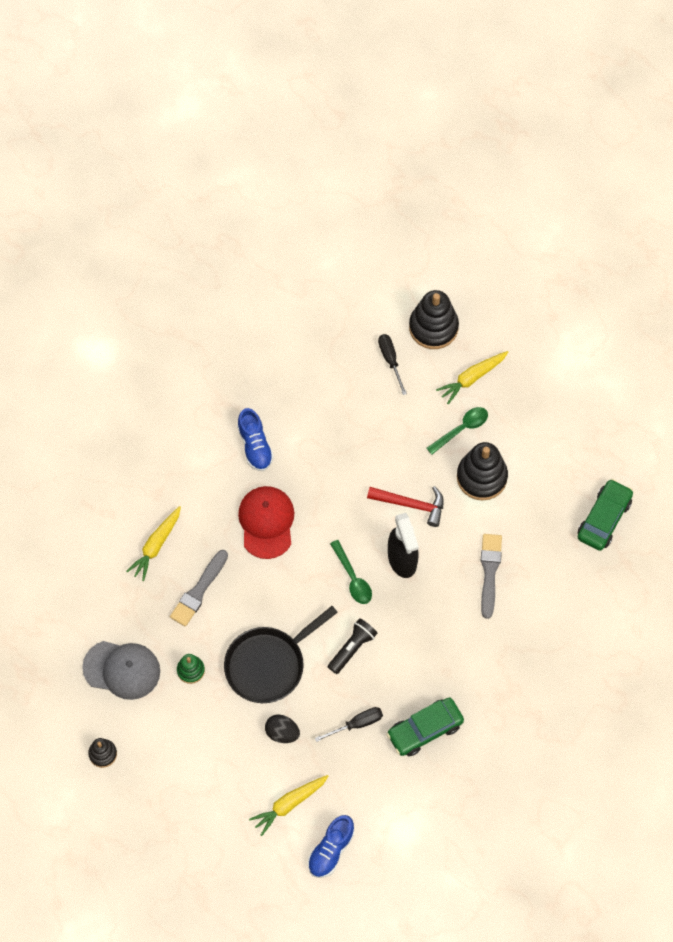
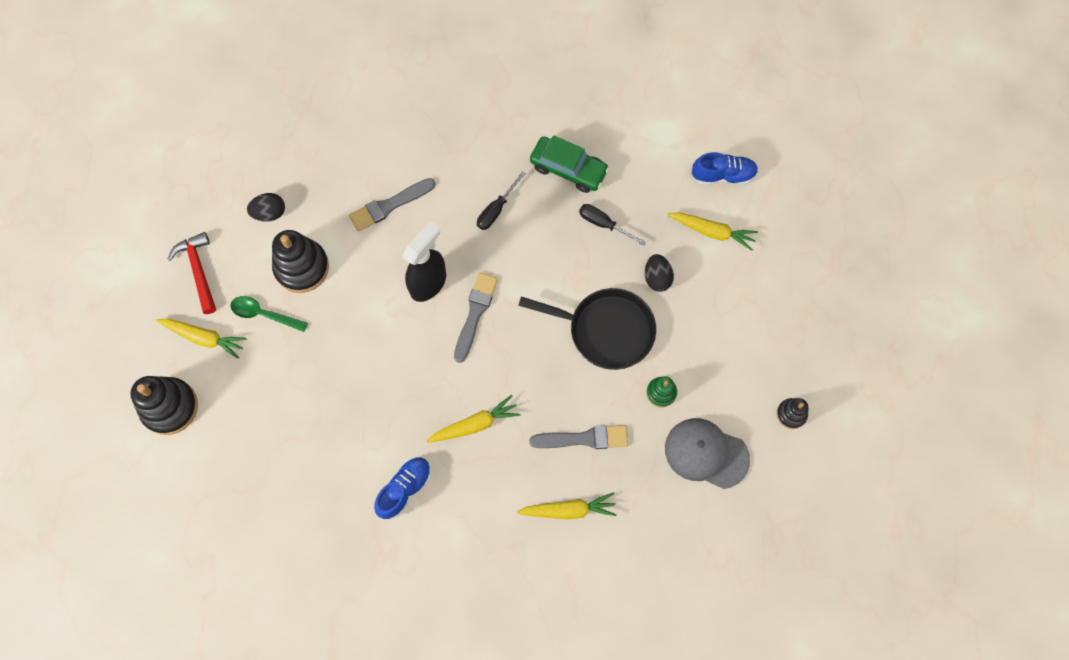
camera: 125 degrees left, 5 degrees up
grey cap [82,641,160,700] -> grey cap turned 45 degrees counterclockwise [665,418,750,489]
red cap [238,486,294,559] -> yellow carrot [427,395,520,443]
black flashlight [328,618,377,674] -> none
green spoon [330,540,372,604] -> grey brush [454,272,498,363]
red hammer [367,486,444,527] -> red hammer moved to [168,232,216,314]
black screwdriver [378,334,407,395] -> black screwdriver moved to [477,172,525,230]
green car [578,479,633,551] -> none
none -> black egg [247,193,285,221]

